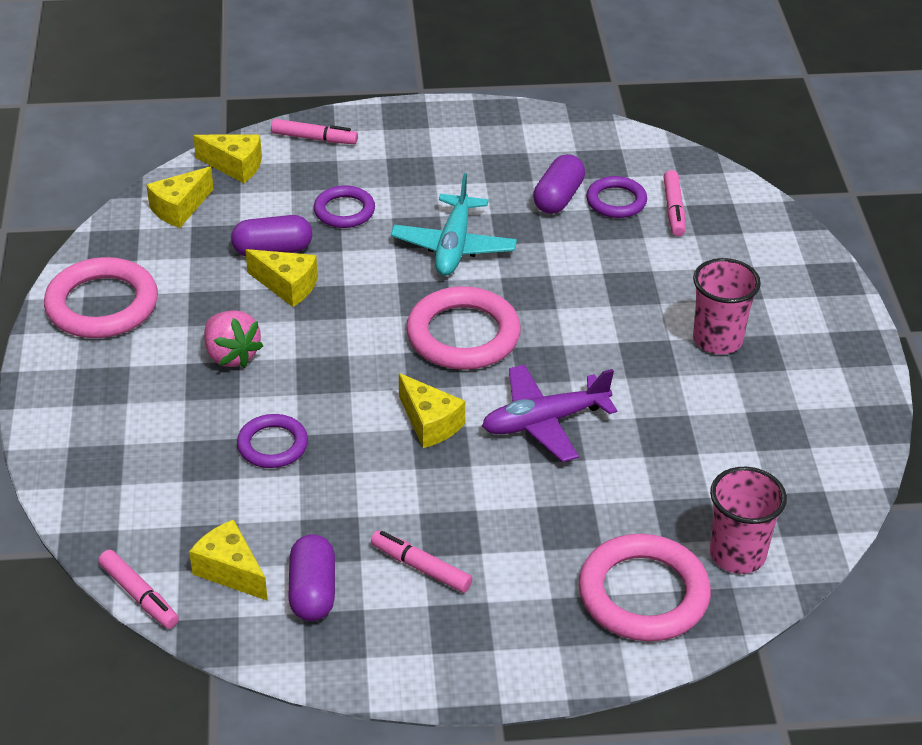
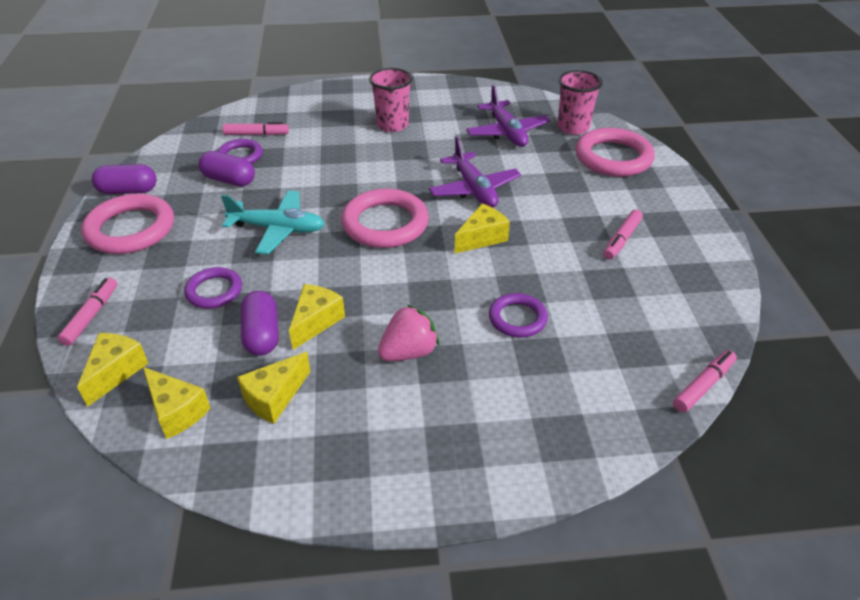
camera: 90 degrees left, 0 degrees up
pink ring [44,257,158,338] -> pink ring moved to [81,194,174,254]
yellow cheese [189,519,268,601] -> yellow cheese moved to [237,352,311,424]
purple capsule [288,534,335,621] -> purple capsule moved to [92,164,157,194]
none -> purple plane [466,85,550,147]

